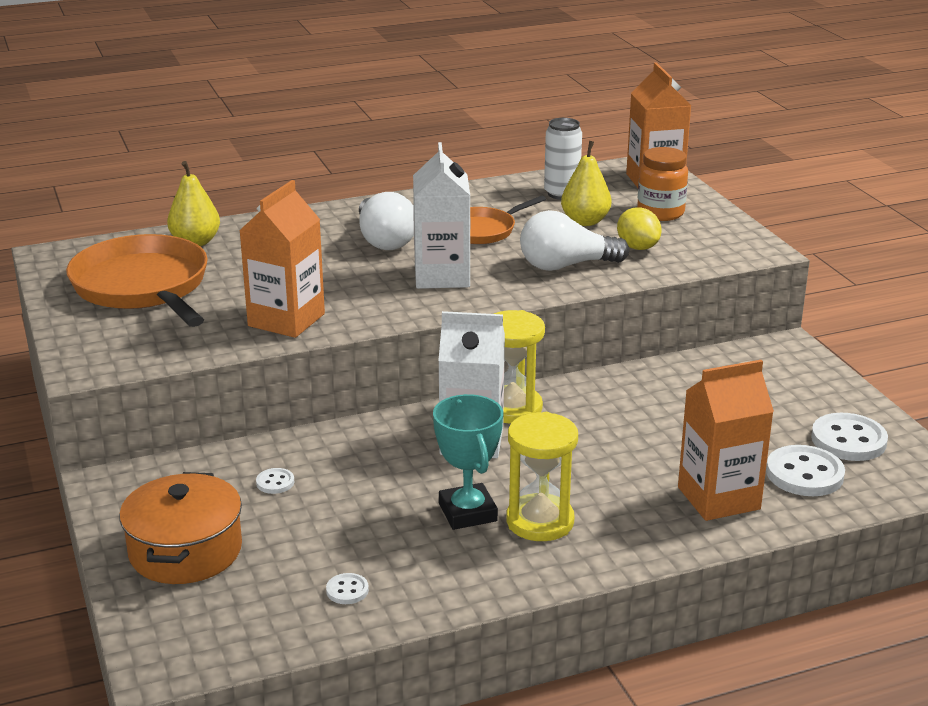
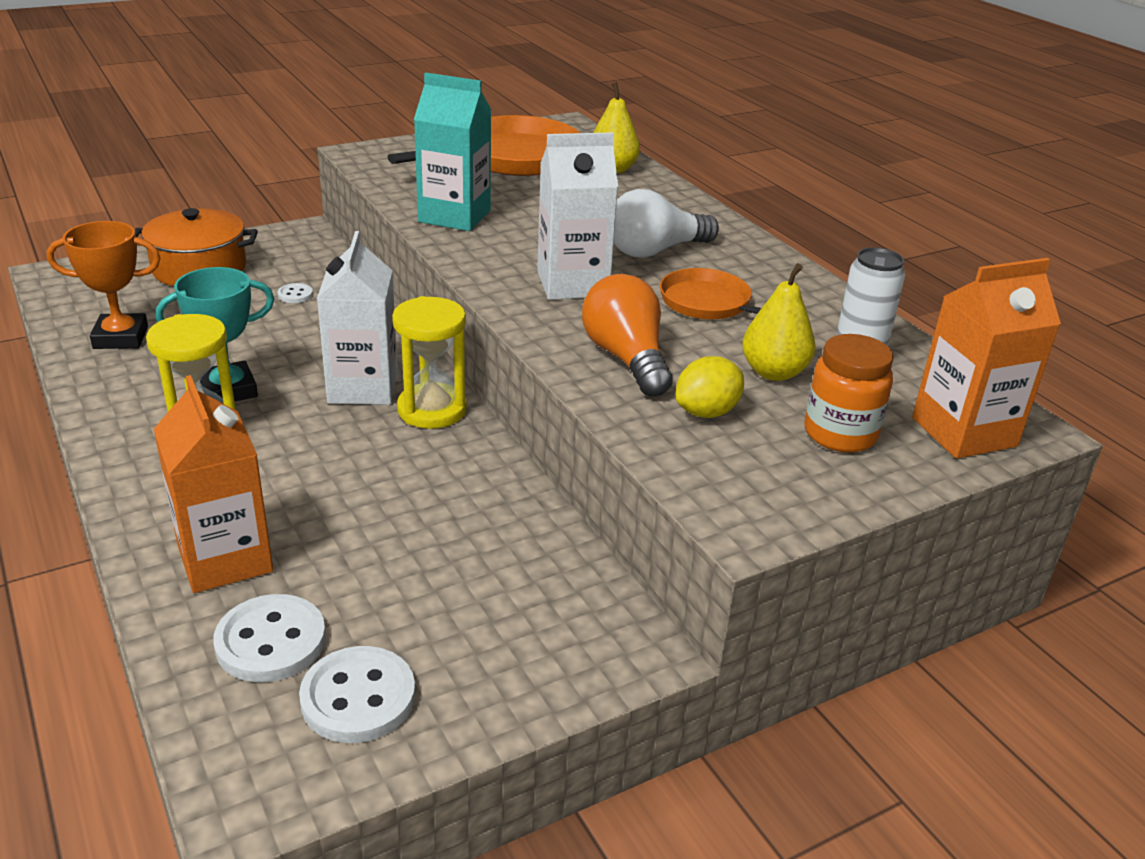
camera: 80 degrees right, 5 degrees up
orange carton [239,180,325,338] -> turquoise carton [414,73,491,231]
white button [326,573,369,604] -> orange trophy [47,221,160,349]
white light bulb [520,210,629,271] -> orange light bulb [582,274,673,397]

